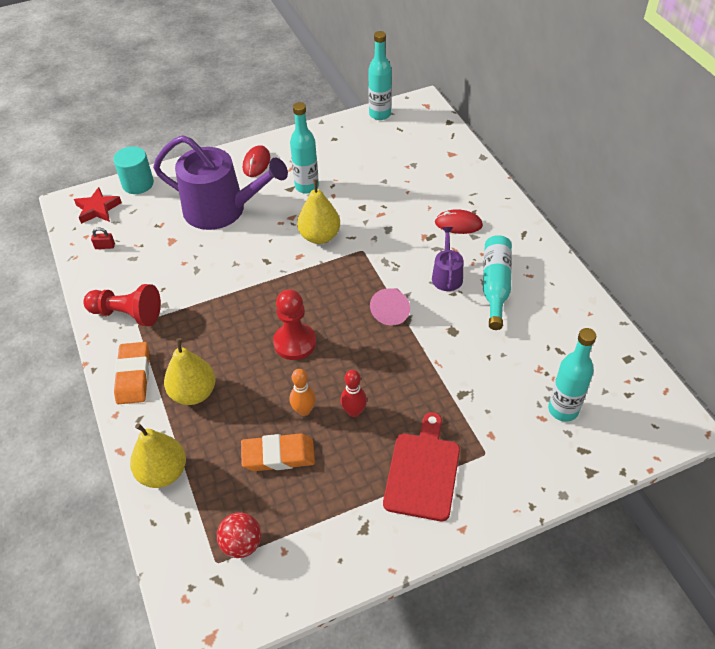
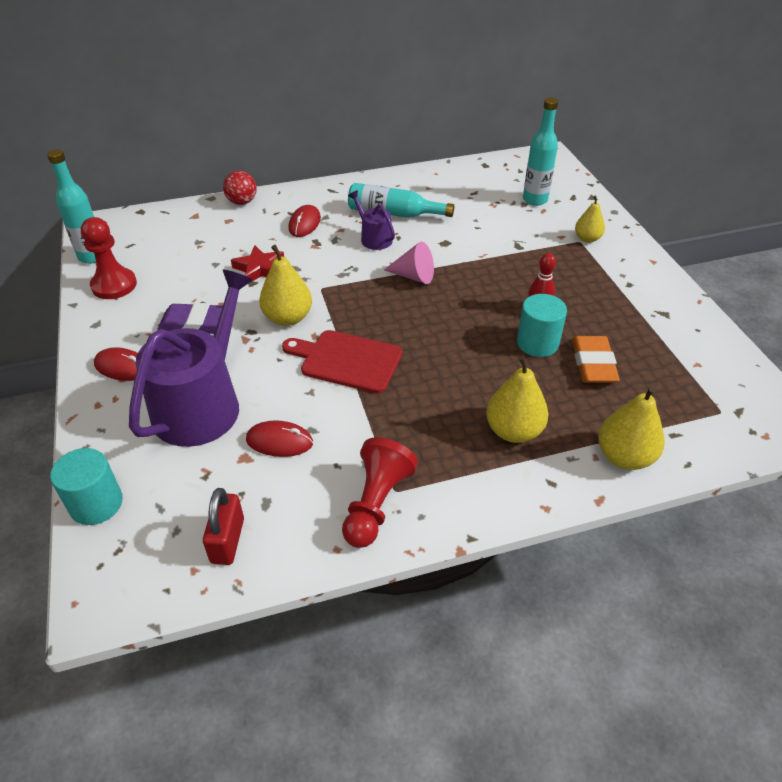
camera: 85 degrees left, 5 degrees down
red star [74,187,122,224] -> red star moved to [231,245,284,283]
red padlock [91,227,115,249] -> red padlock [203,488,244,565], size x1.82
orange eraser [114,342,149,404] -> none
red ball [217,512,261,558] -> red ball moved to [223,171,257,205]
red pawn [273,289,316,360] -> red pawn moved to [81,217,137,299]
turquoise bottle [290,102,319,194] -> purple eraser [157,303,223,334]
orange bowling pin [290,369,316,416] -> turquoise cylinder [517,294,567,357]
red cutting board [383,412,460,521] -> red cutting board moved to [282,330,402,393]
purple watering can [432,227,463,291] -> purple watering can turned 45 degrees clockwise [348,190,395,250]
none -> red mouse [246,420,313,457]
none -> yellow pear [575,195,605,243]

